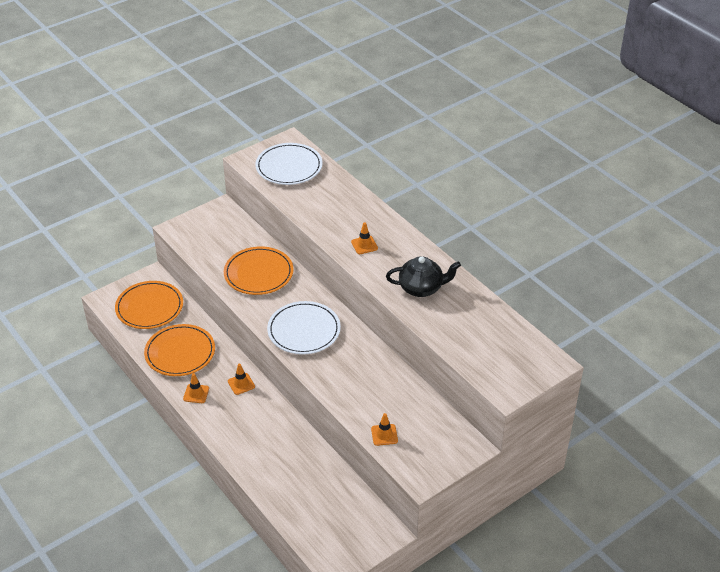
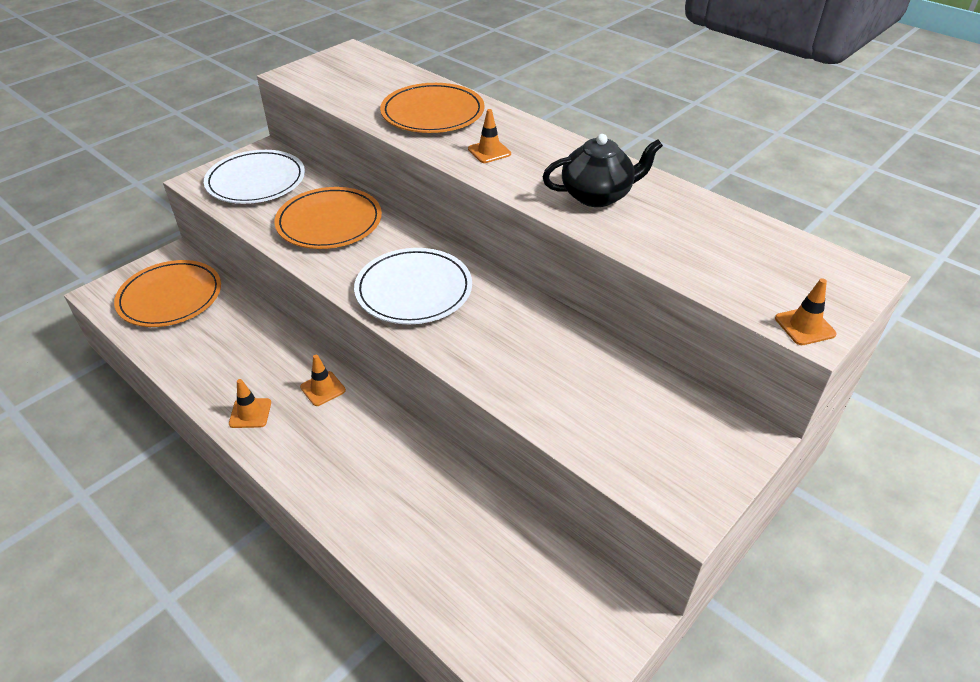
camera: 10 degrees left, 0 degrees up
orange plate [144,324,215,376] -> orange plate moved to [380,83,485,133]
white plate [255,143,323,185] -> white plate moved to [204,150,305,204]
orange traffic cone [371,413,398,446] -> orange traffic cone moved to [775,278,837,345]

